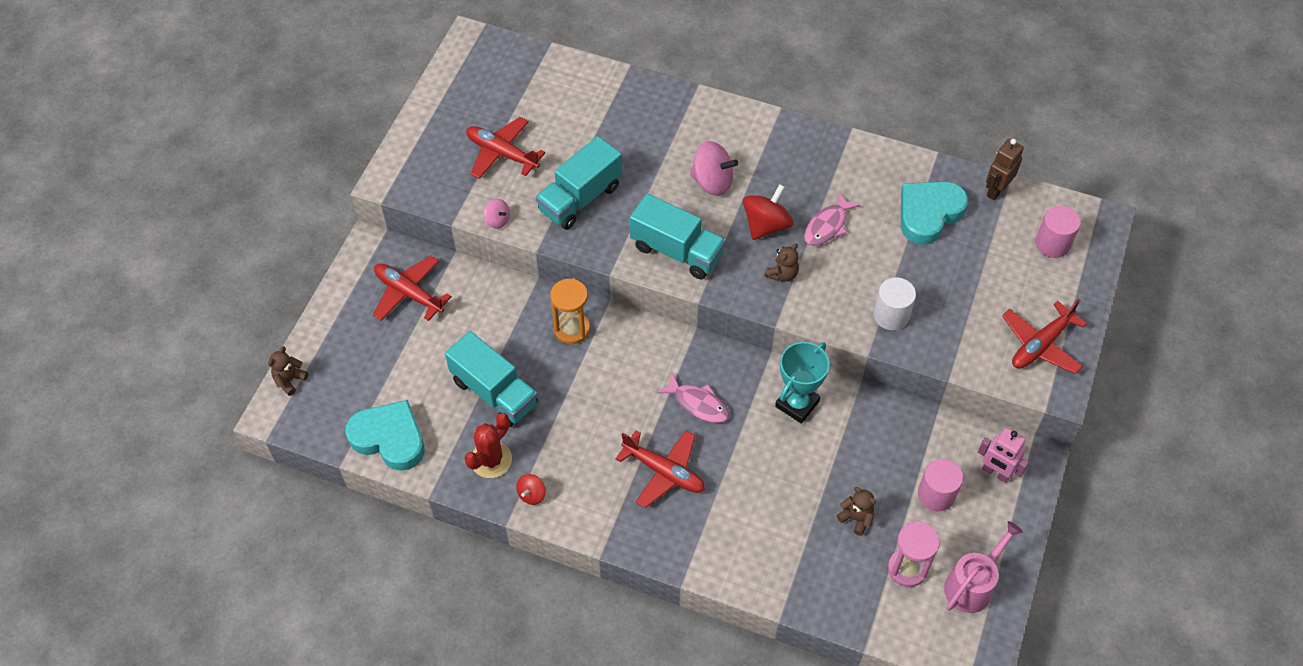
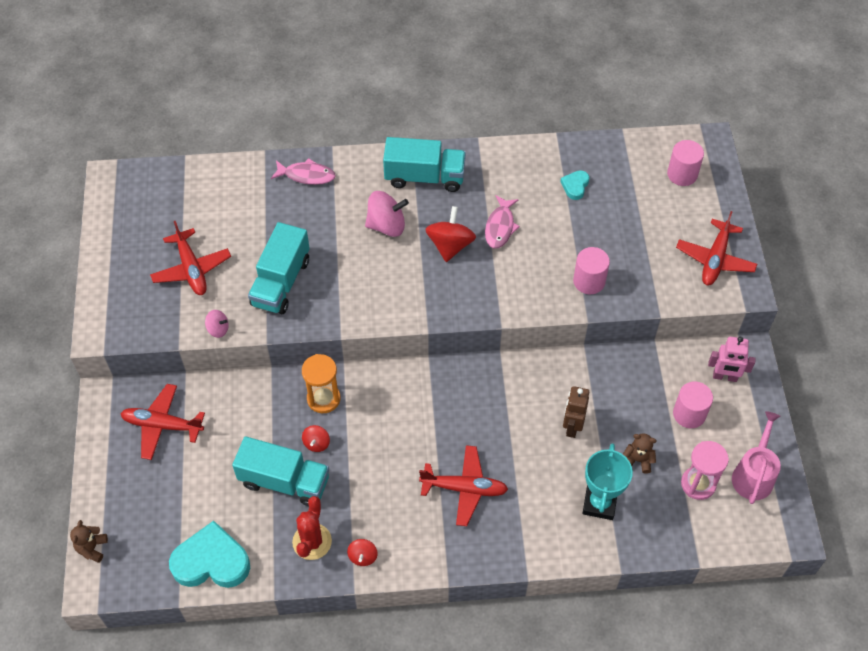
camera: 25 degrees left, 0 degrees up
red plane [466,117,545,179] -> red plane turned 120 degrees counterclockwise [150,221,231,295]
turquoise truck [630,194,726,279] -> turquoise truck moved to [383,137,466,192]
pink fish [657,373,729,423] -> pink fish moved to [271,158,336,185]
brown teddy bear [764,244,799,282] -> none
turquoise trophy [775,342,829,424] -> turquoise trophy moved to [582,443,633,520]
white cylinder [874,277,916,330] -> pink cylinder [573,247,610,294]
turquoise heart [901,182,968,245] -> turquoise heart [560,170,589,200], size x0.49
brown robot [986,139,1024,200] -> brown robot moved to [563,386,589,438]
none -> red spinning top [302,425,330,452]

